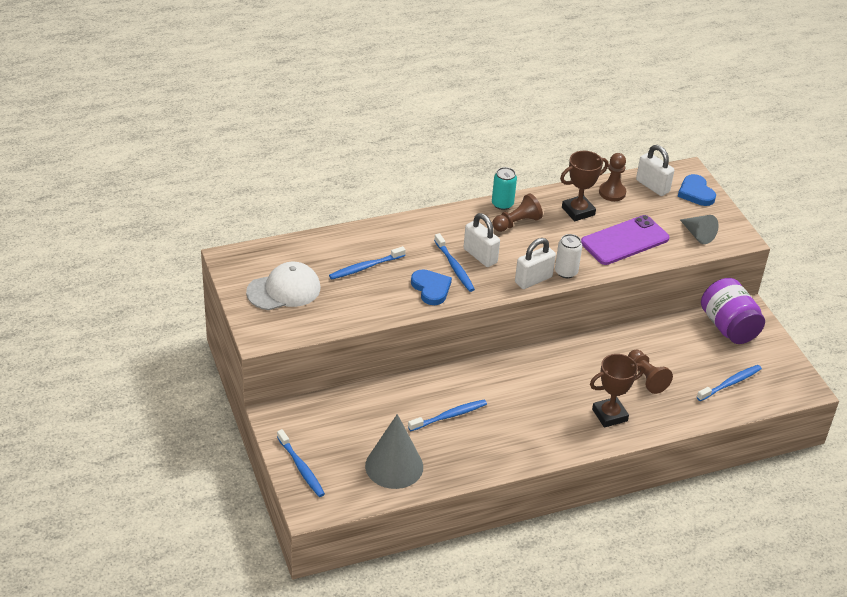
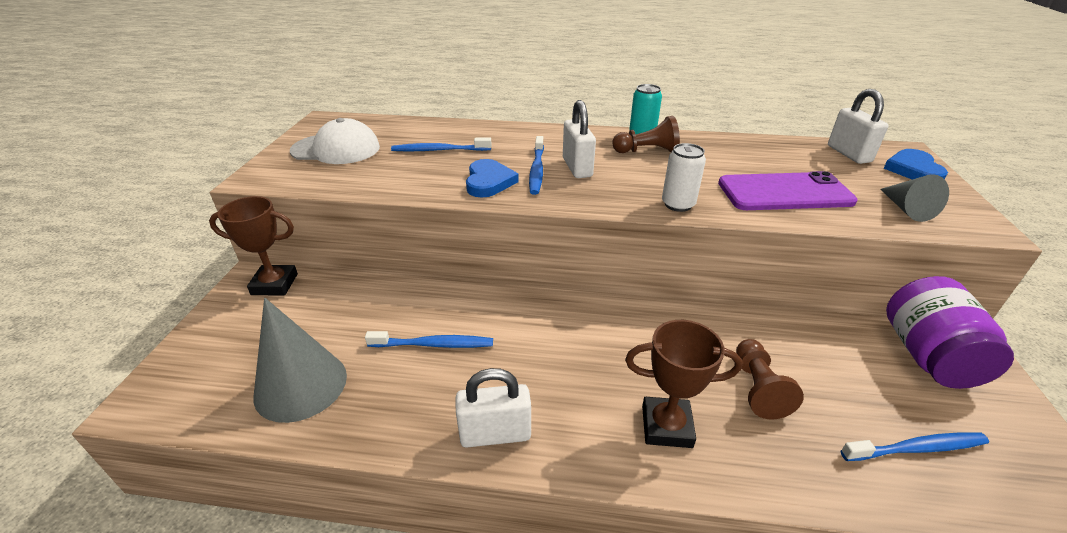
camera: 30 degrees right, 5 degrees down
blue toothbrush [277,429,325,497] -> none
white padlock [515,238,556,289] -> white padlock moved to [456,368,531,448]
brown trophy [560,151,609,221] -> brown trophy moved to [209,196,298,295]
brown pawn [599,153,626,201] -> none

